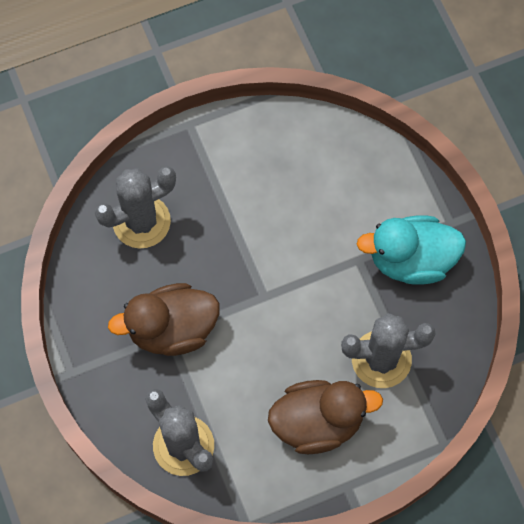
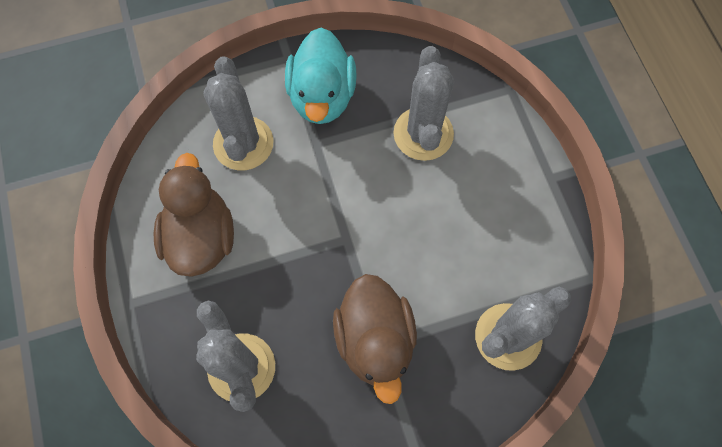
camera: 85 degrees left, 0 degrees up
brown duck [268,380,383,454] -> brown duck moved to [154,153,234,276]
none -> grey cactus [204,56,274,170]

